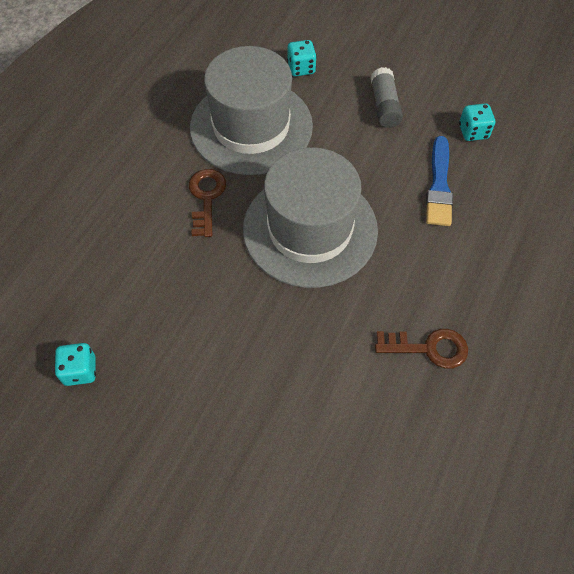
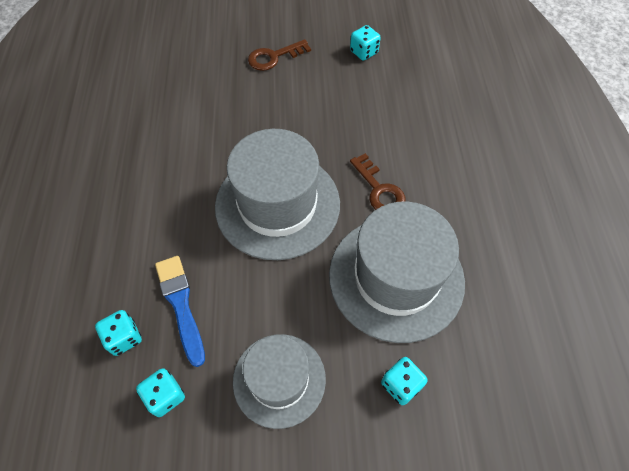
camera: 150 degrees right, 0 degrees up
grey glue stick [370,67,403,128] -> grey hat [233,334,326,429]
brown key [375,329,468,368] -> brown key moved to [248,39,311,71]
none -> turquoise dice [95,310,142,356]

